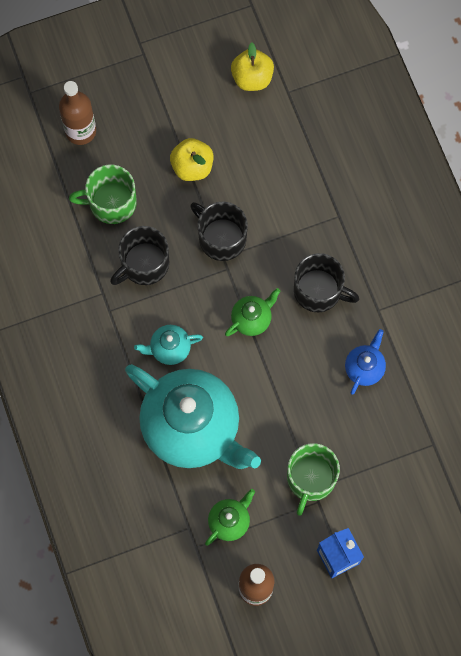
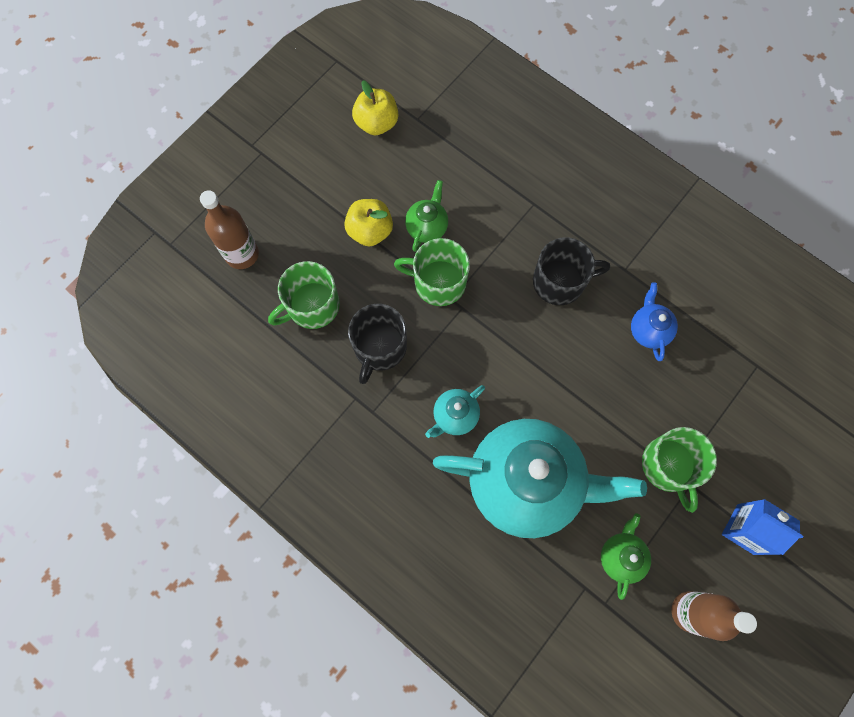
camera: 30 degrees left, 0 degrees up
black mug [190,202,248,261] -> green mug [394,238,470,306]
green teapot [225,288,281,336] -> green teapot moved to [405,180,448,252]

